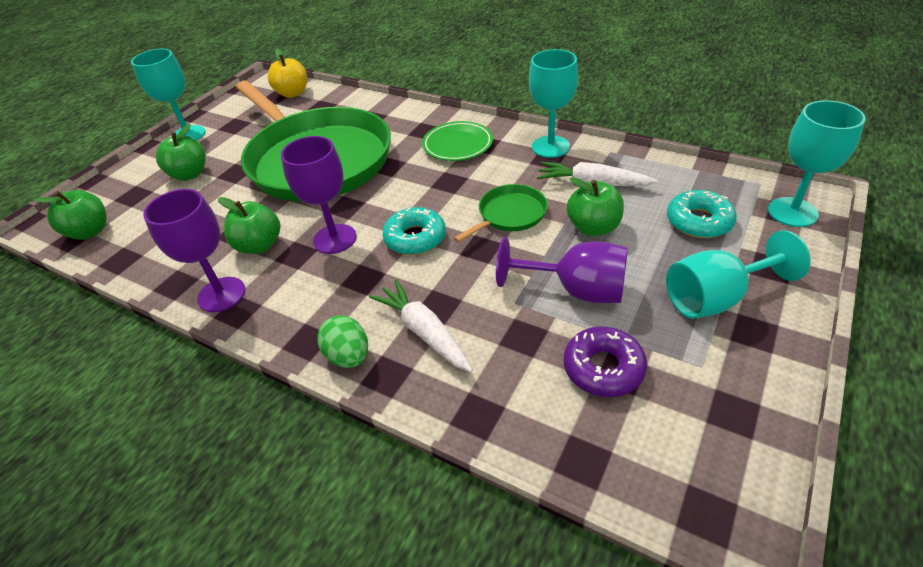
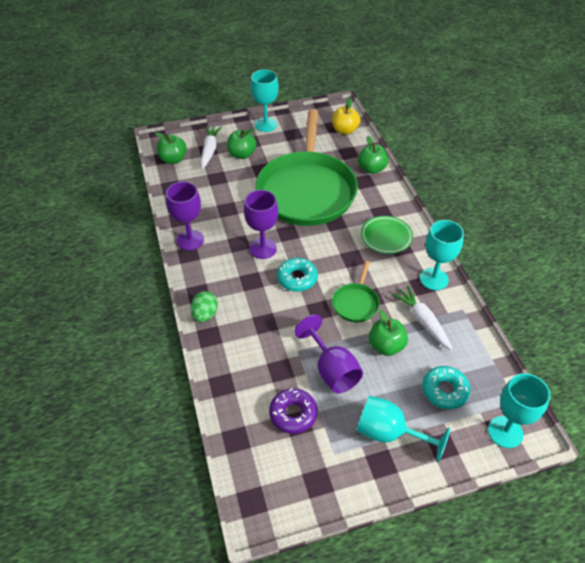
camera: 40 degrees right, 5 degrees up
green apple [218,197,280,254] -> green apple moved to [358,136,388,174]
white carrot [369,279,473,372] -> white carrot moved to [200,126,222,169]
green pan [454,184,548,243] -> green pan turned 105 degrees clockwise [332,261,380,322]

